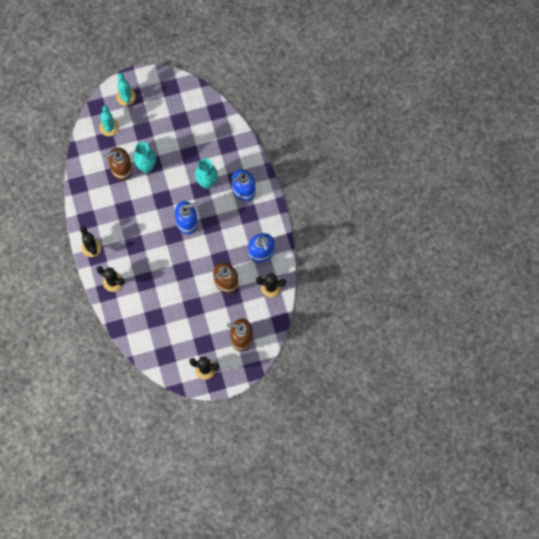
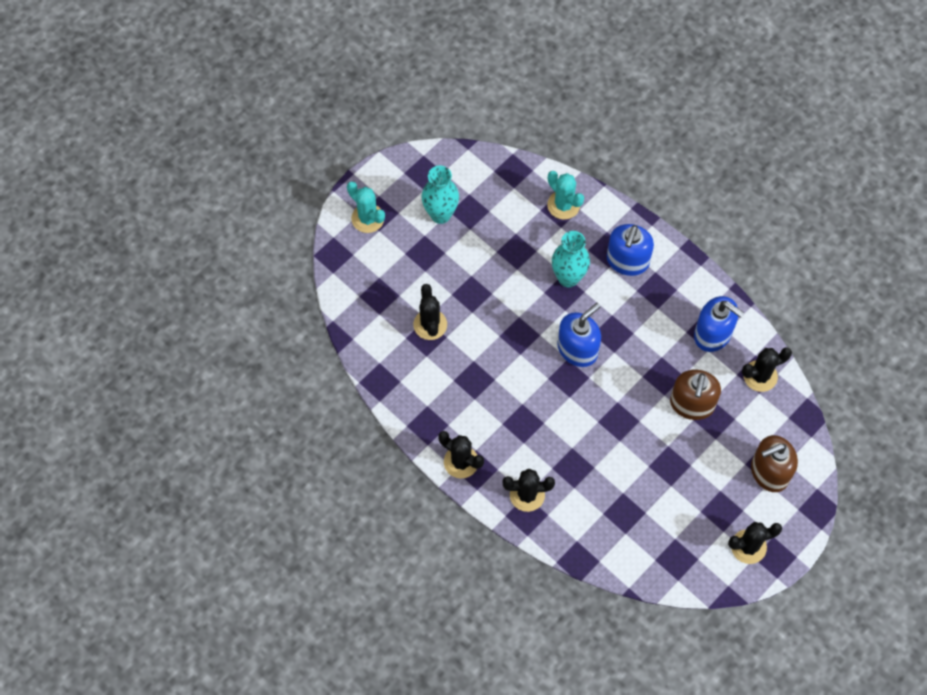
camera: 30 degrees left, 5 degrees down
turquoise cactus [99,106,119,136] -> turquoise cactus moved to [547,171,584,219]
brown soap dispenser [104,147,132,181] -> black cactus [413,284,447,340]
turquoise vase [133,142,156,173] -> turquoise vase moved to [421,165,459,224]

